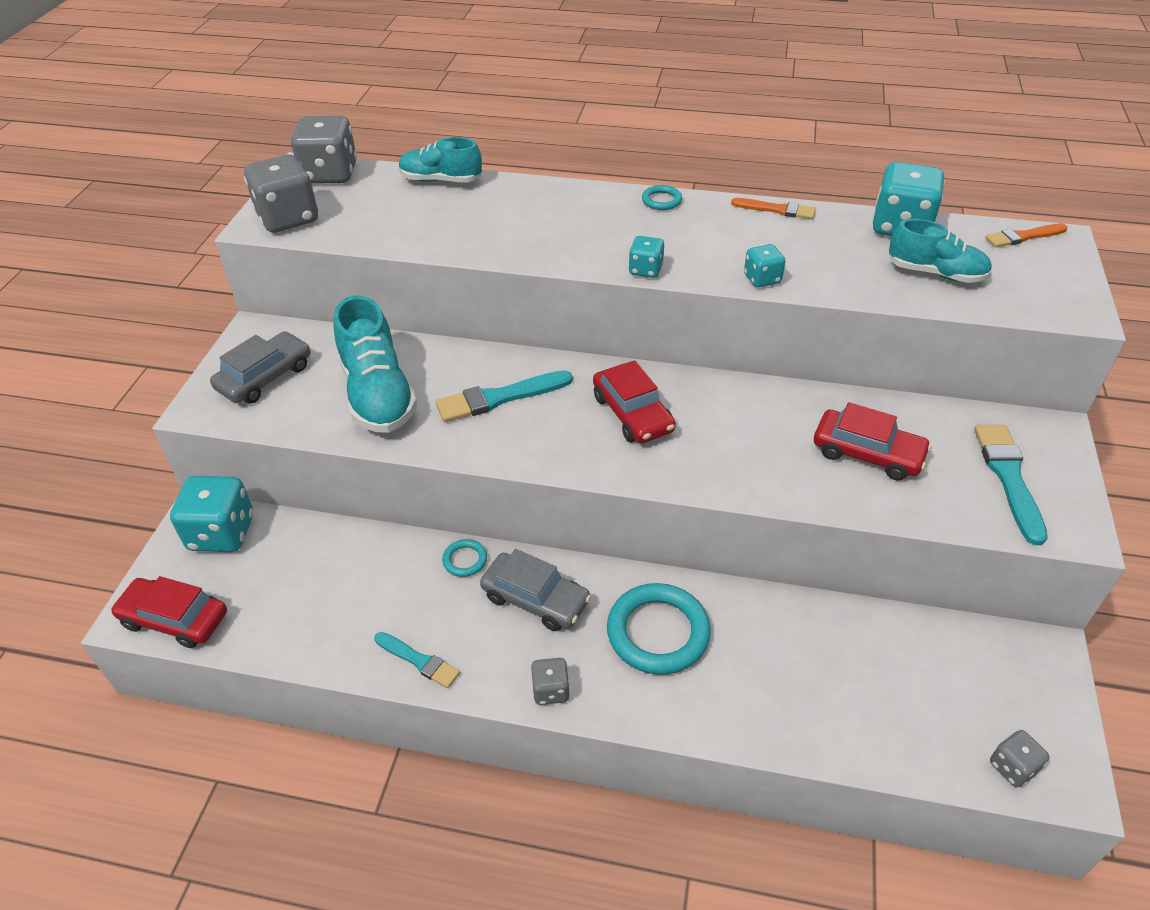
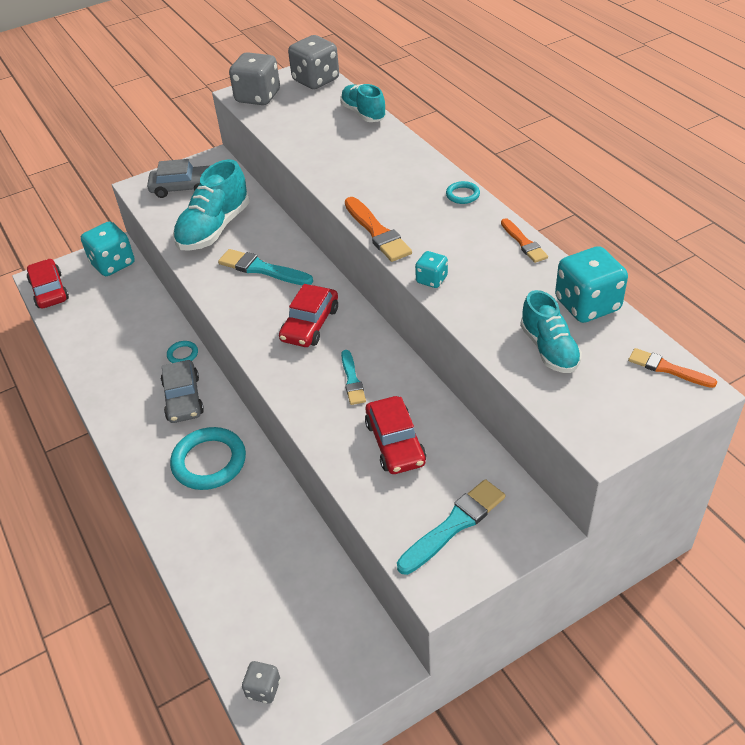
camera: 50 degrees right, 0 degrees up
turquoise brush [375,632,460,688] -> turquoise brush moved to [341,350,366,405]
grey dice [531,658,570,705] -> none
turquoise dice [629,236,664,278] -> orange brush [345,197,412,262]

